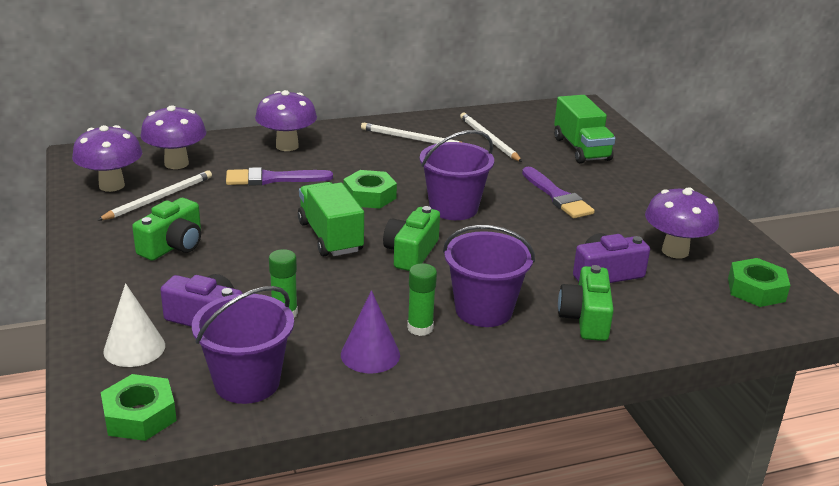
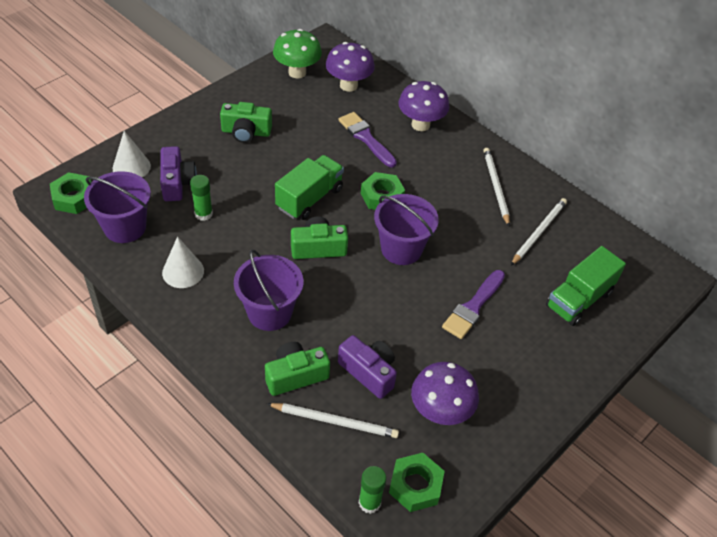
camera: 60 degrees right, 20 degrees up
purple mushroom [72,125,142,192] -> green mushroom [273,29,322,78]
white pencil [97,170,212,221] -> white pencil moved to [268,403,399,438]
purple cone [341,290,400,373] -> white cone [162,236,204,288]
green glue stick [407,263,437,336] -> green glue stick moved to [359,466,386,514]

